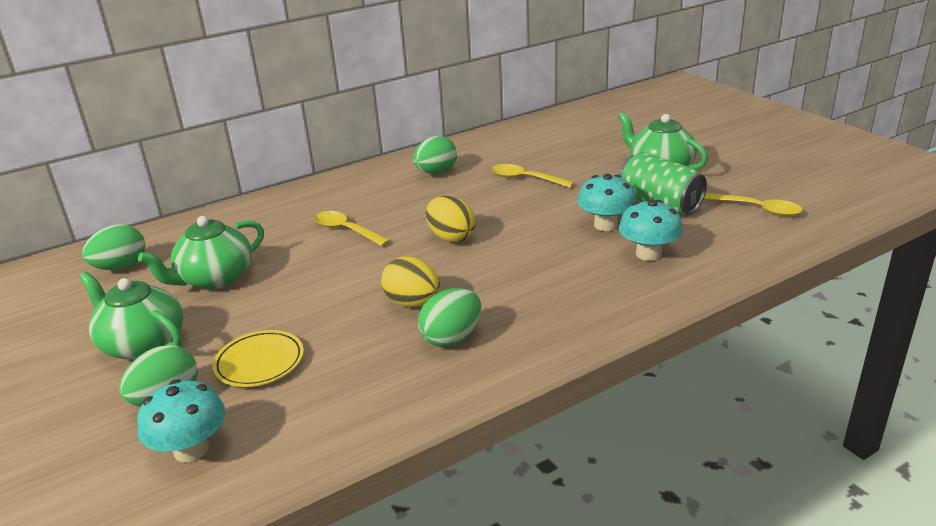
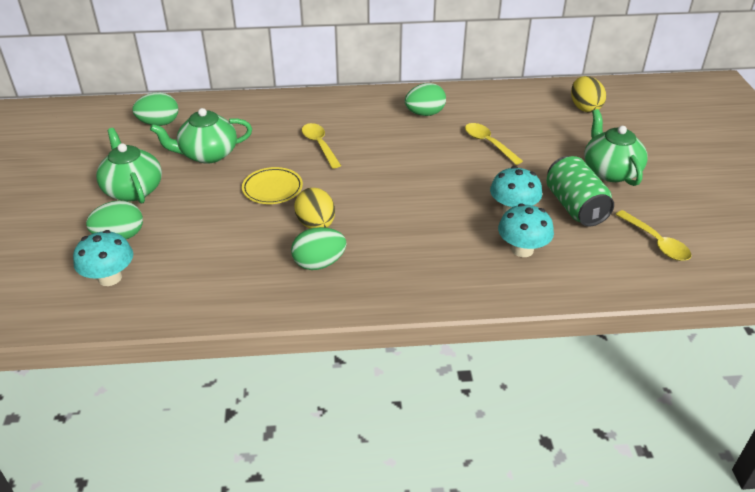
camera: 25 degrees right, 10 degrees up
yellow plate [213,330,304,387] -> yellow plate moved to [242,167,303,204]
yellow egg [426,196,476,242] -> yellow egg moved to [571,76,606,113]

